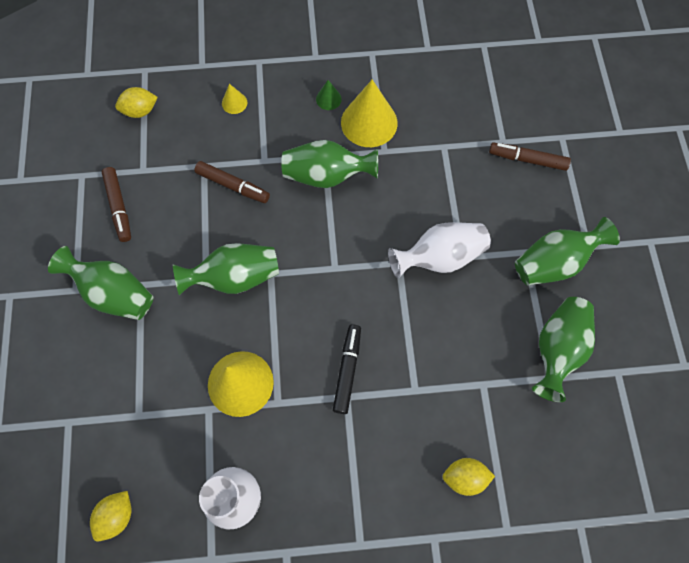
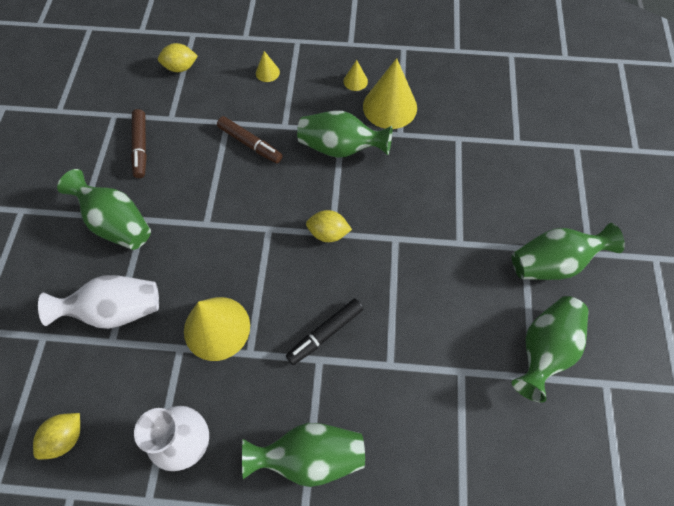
camera: 10 degrees right, 5 degrees down
green vase [173,243,279,295] -> green vase moved to [242,423,365,487]
green cone [316,80,342,110] -> yellow cone [344,60,368,91]
black marker [333,324,361,414] -> black marker turned 150 degrees counterclockwise [286,298,363,365]
white vase [388,222,491,278] -> white vase moved to [38,275,159,329]
yellow lemon [443,458,495,496] -> yellow lemon moved to [306,210,352,242]
brown marker [489,142,571,171] -> none

